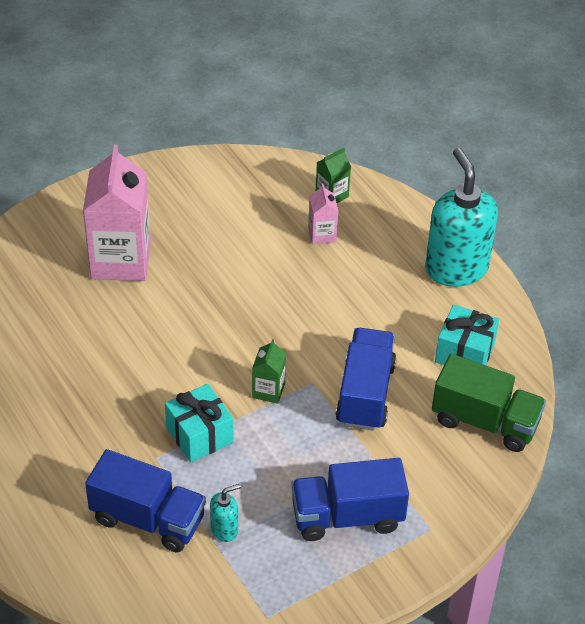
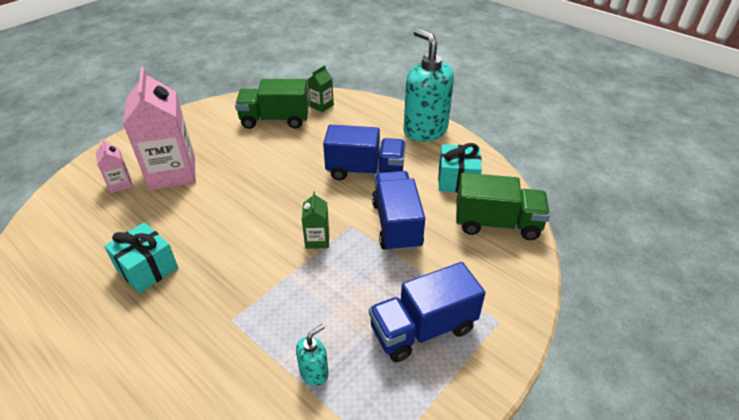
camera: 15 degrees left, 5 degrees down
blue truck [85,449,206,552] -> blue truck moved to [323,125,406,180]
turquoise gift [165,384,233,463] -> turquoise gift moved to [104,222,178,293]
pink carton [308,183,339,244] -> pink carton moved to [96,139,132,193]
none -> green truck [235,79,309,129]

